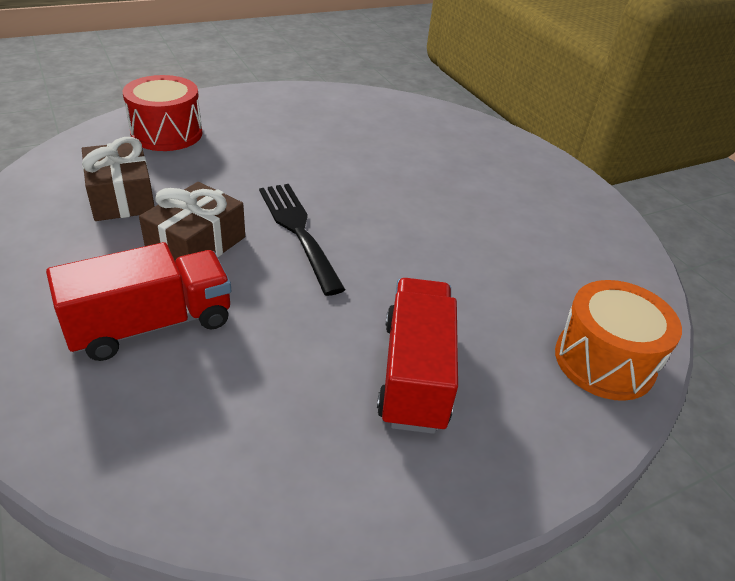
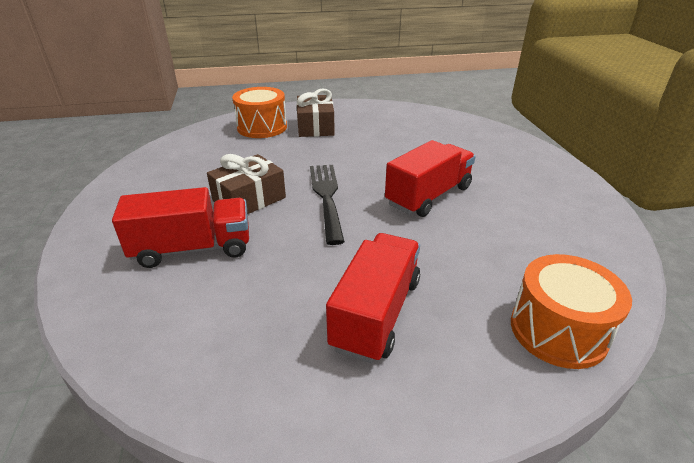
camera: 20 degrees right, 5 degrees down
brown gift [82,137,155,221] -> brown gift moved to [297,88,335,137]
red drum [123,75,202,151] -> orange drum [232,87,287,138]
none -> red truck [385,140,476,217]

